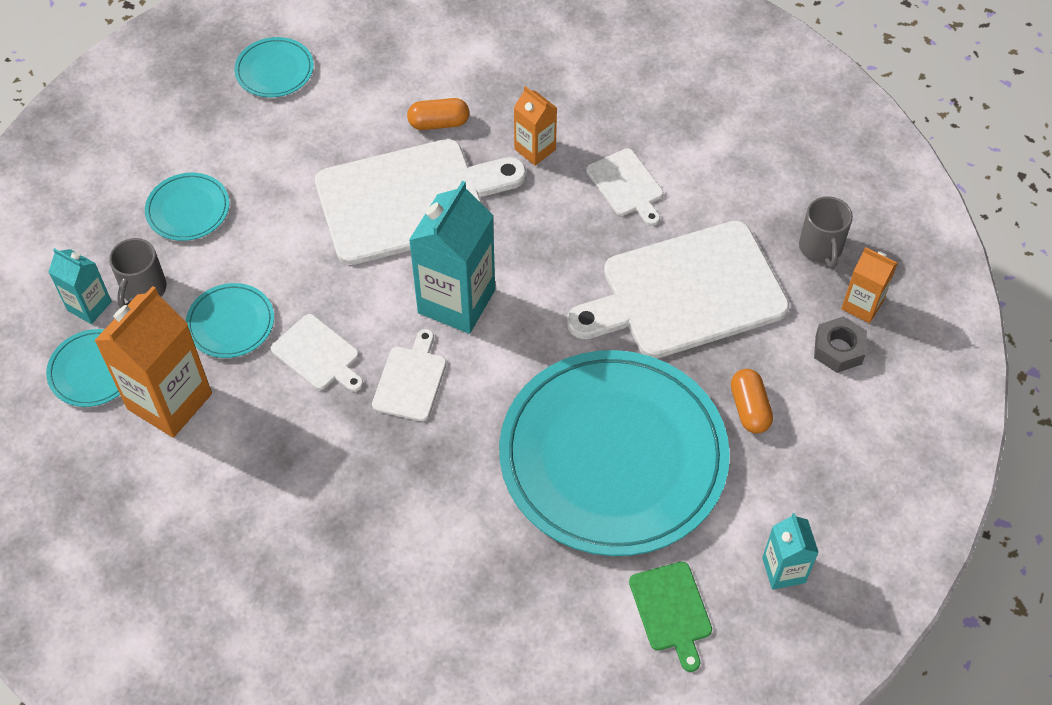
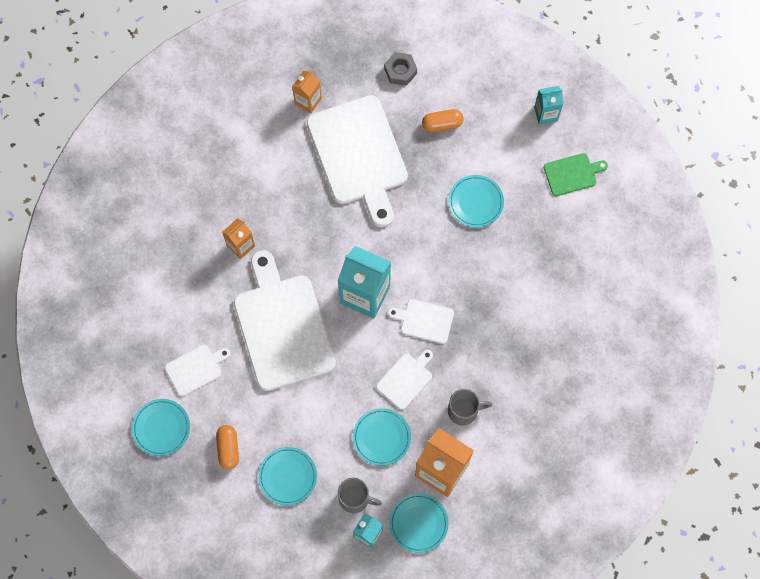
camera: 90 degrees left, 15 degrees up
orange capsule [407,98,469,130] -> orange capsule moved to [216,425,239,470]
turquoise plate [499,350,730,556] -> turquoise plate [449,175,504,227], size x0.41
white cutting board [586,148,663,226] -> white cutting board moved to [165,345,231,396]
grey mug [799,196,853,269] -> grey mug moved to [448,389,492,425]
orange carton [841,247,898,323] -> orange carton moved to [292,71,322,114]

